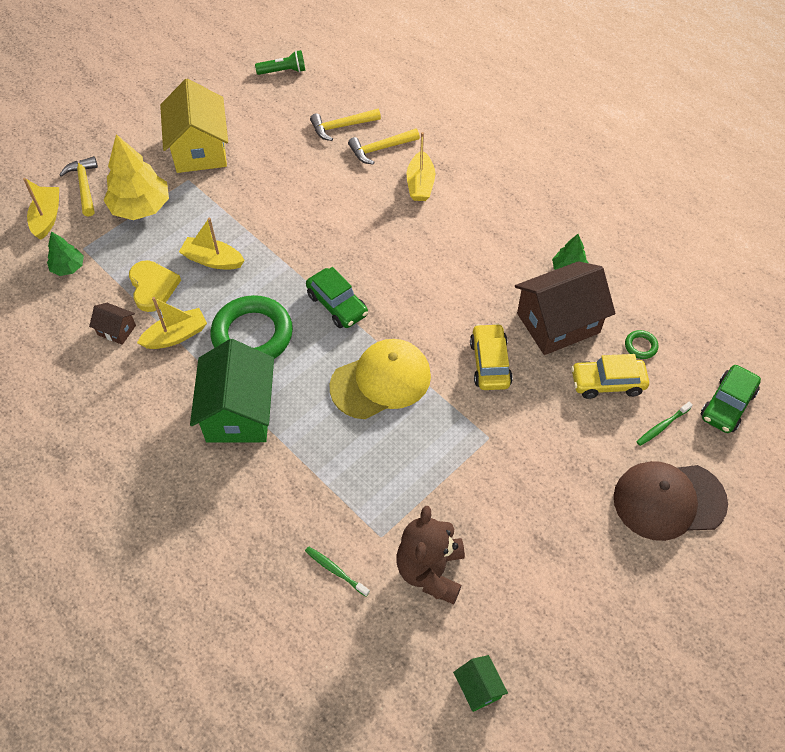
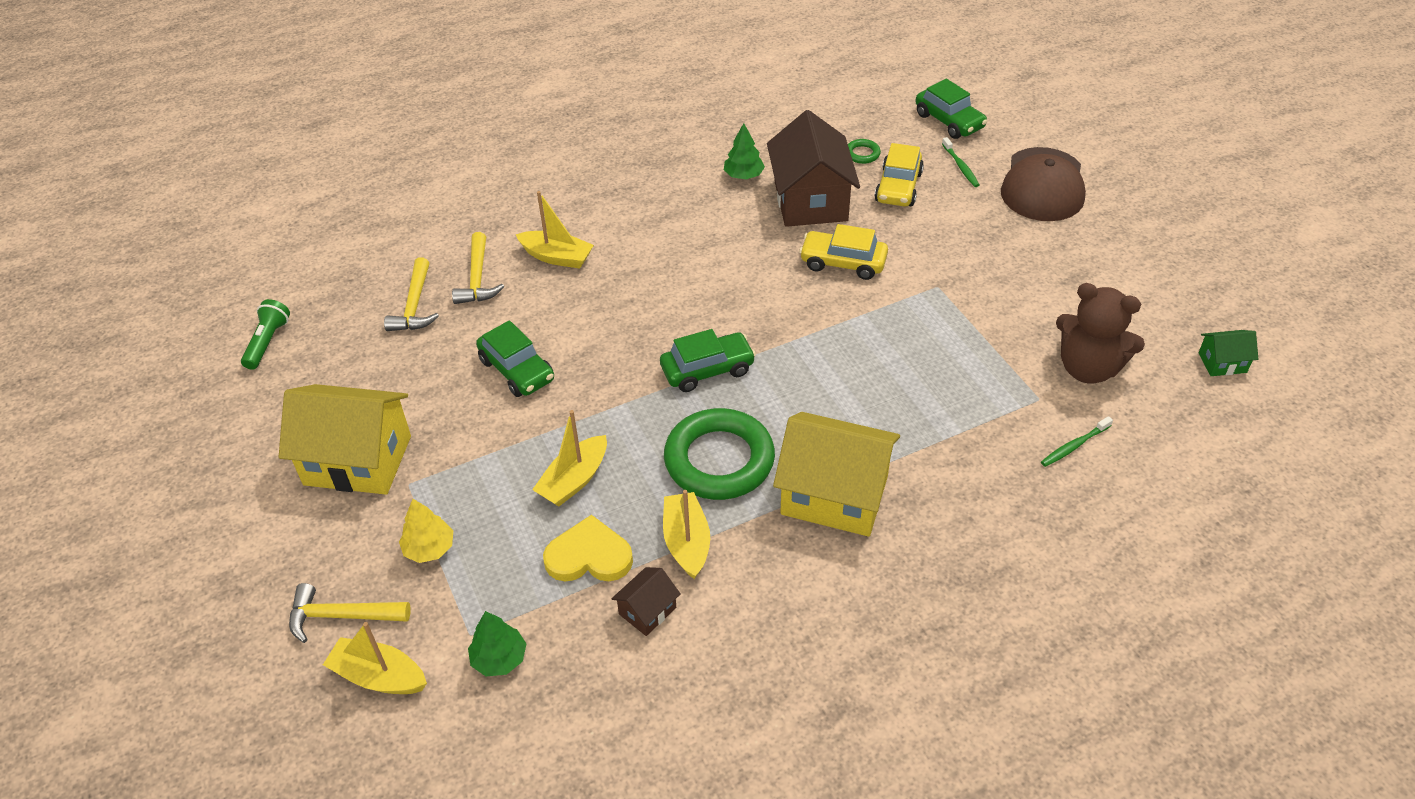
camera: 70 degrees left, 10 degrees down
yellow tree [103,134,169,220] -> yellow tree [399,499,453,563], size x0.54
green house [190,339,274,442] -> yellow house [773,412,900,537]
yellow cap [329,339,431,419] -> none
none -> green car [476,320,554,397]

